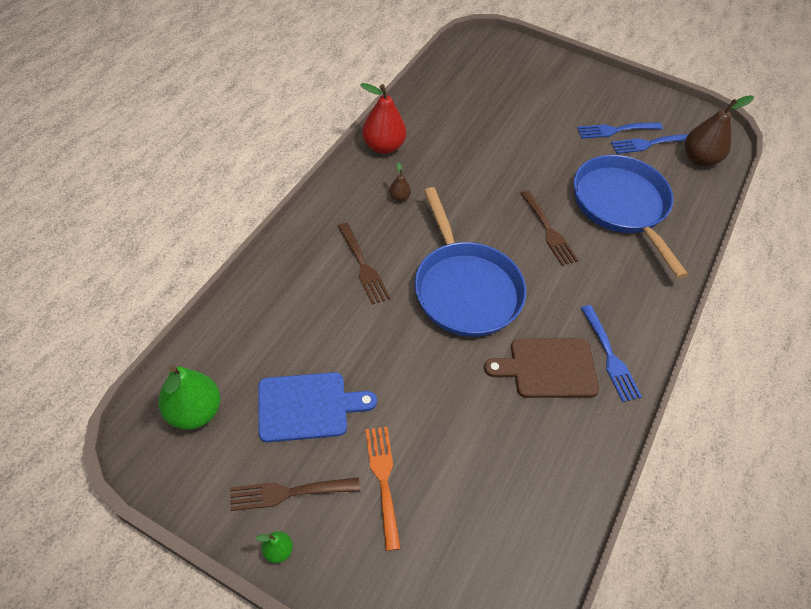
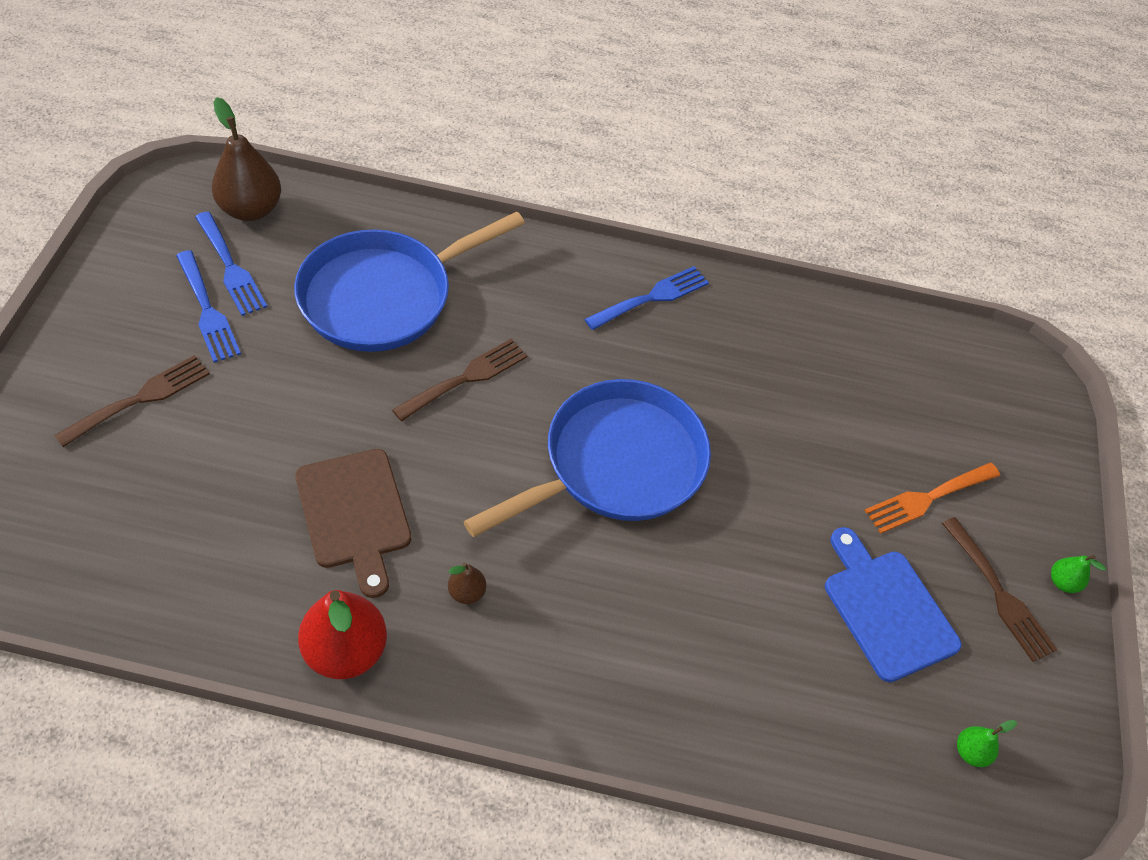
camera: 110 degrees left, 0 degrees up
green pear [158,365,221,430] -> green pear [957,720,1017,767], size x0.47
brown fork [338,223,390,305] -> brown fork moved to [54,355,210,447]
brown cutting board [484,339,599,398] -> brown cutting board moved to [295,449,411,598]

